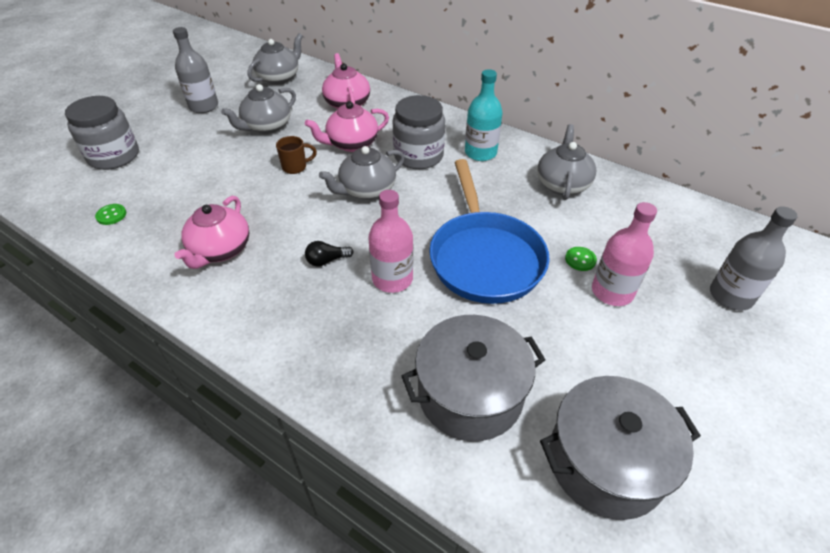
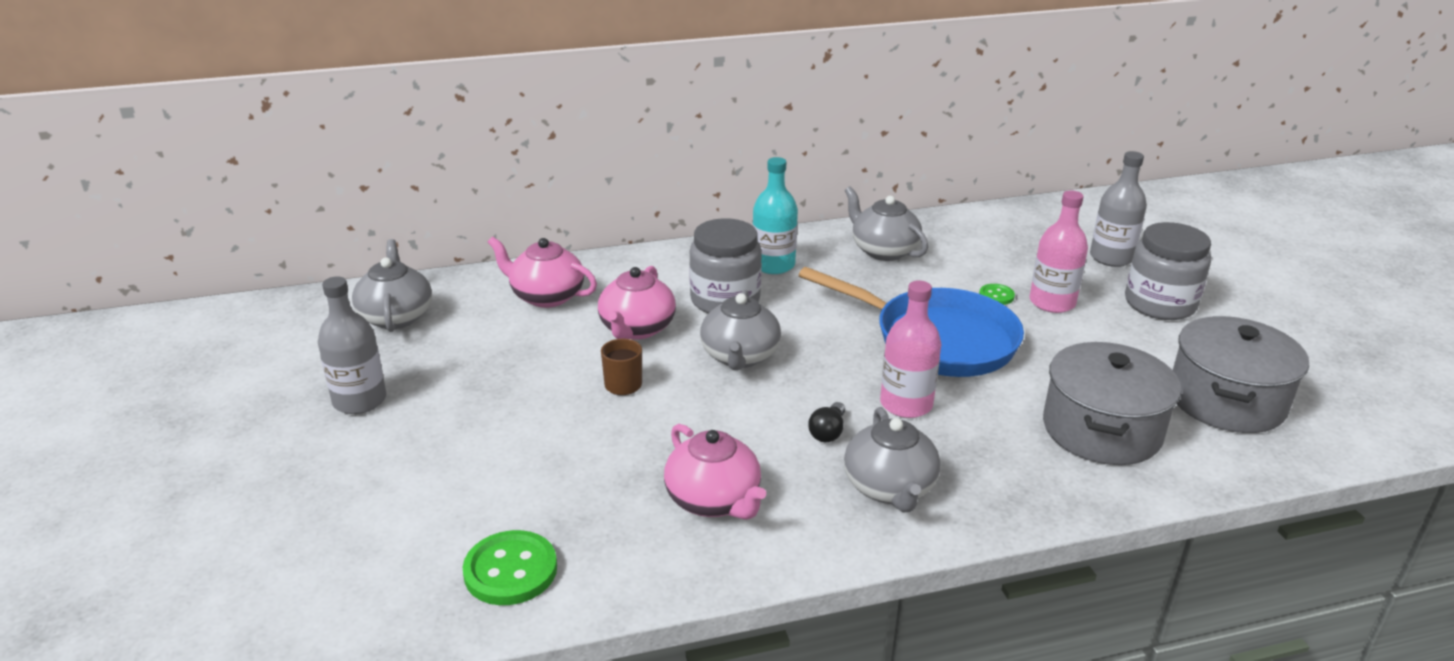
camera: 50 degrees left, 15 degrees down
grey jar [65,96,139,170] -> grey jar moved to [1125,222,1211,320]
green button [95,204,126,225] -> green button [463,530,557,605], size x1.89
grey teapot [221,84,296,134] -> grey teapot moved to [844,407,941,513]

